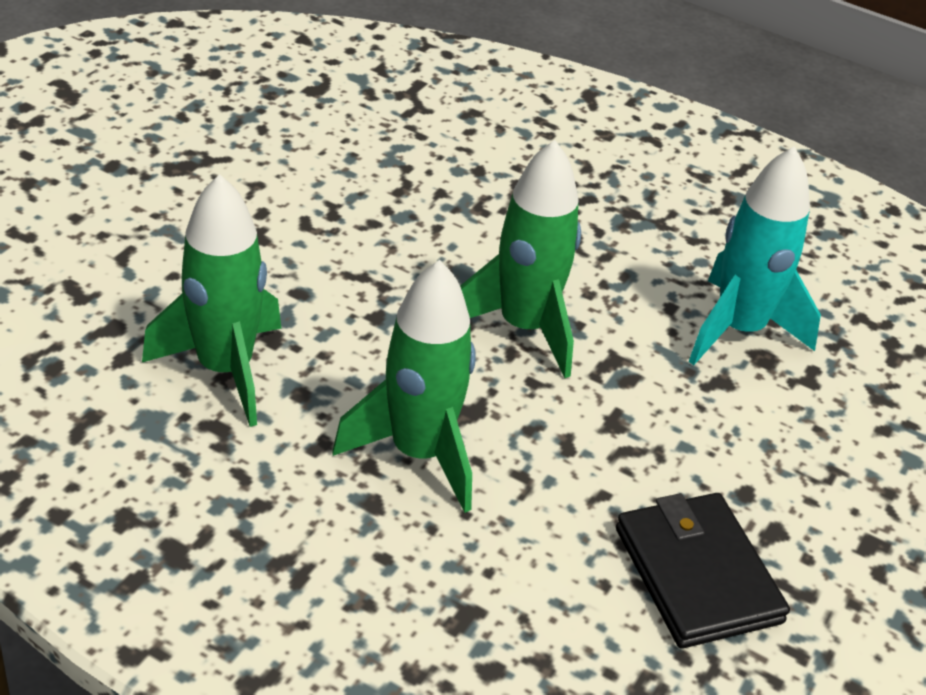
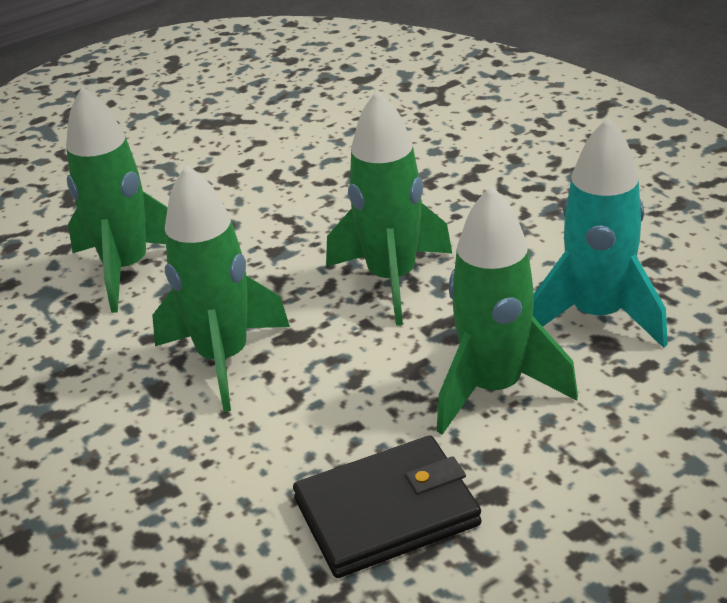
camera: 35 degrees right, 5 degrees down
black wallet [616,493,790,648] -> black wallet turned 60 degrees clockwise [293,435,482,578]
none -> green rocket [437,186,578,435]

